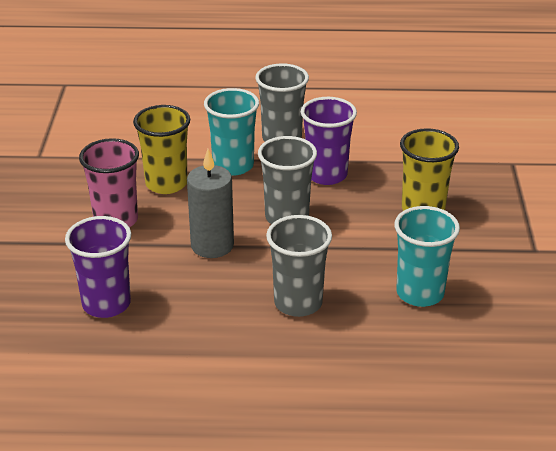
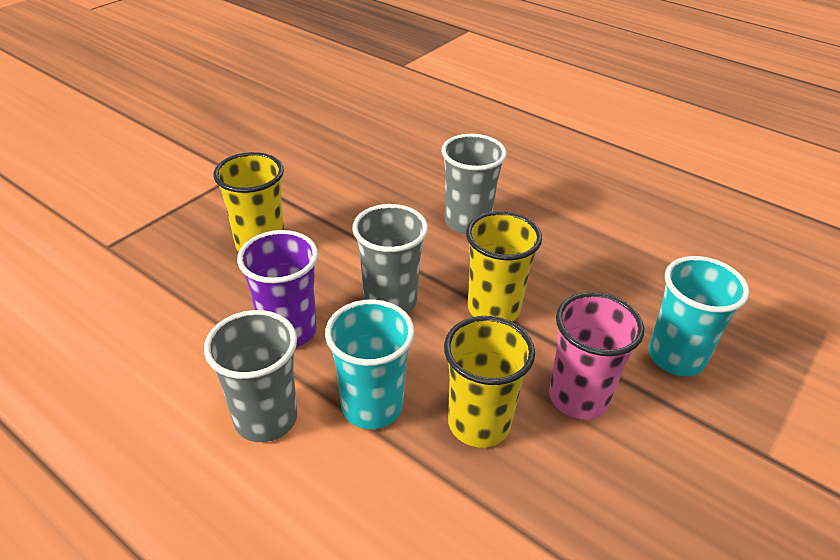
camera: 145 degrees left, 5 degrees up
purple cup [65,216,131,318] -> none
grey candle [187,149,234,258] -> yellow cup [466,211,542,322]
turquoise cup [394,206,460,307] -> turquoise cup moved to [649,256,750,376]

